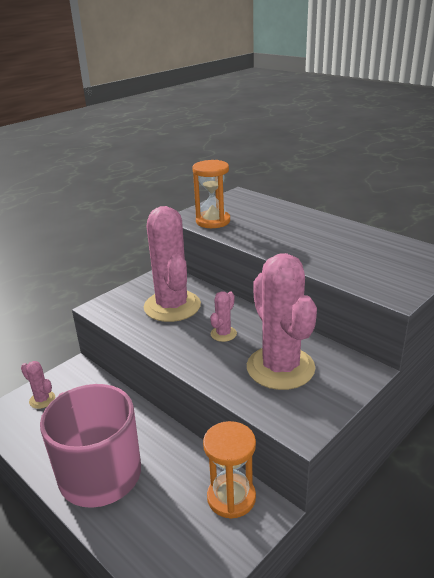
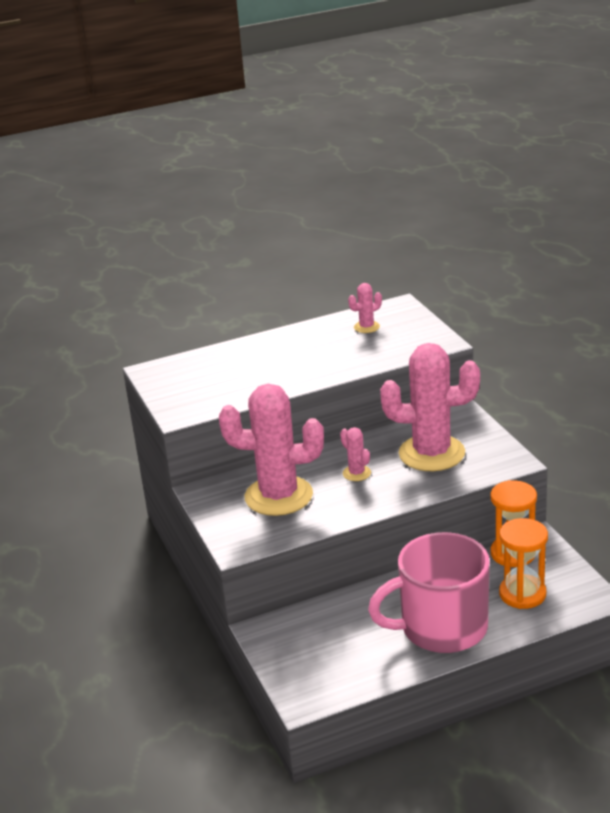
camera: 65 degrees left, 0 degrees up
pink cactus [21,361,55,409] -> pink cactus moved to [348,283,382,333]
orange hourglass [192,160,230,228] -> orange hourglass moved to [499,518,548,609]

